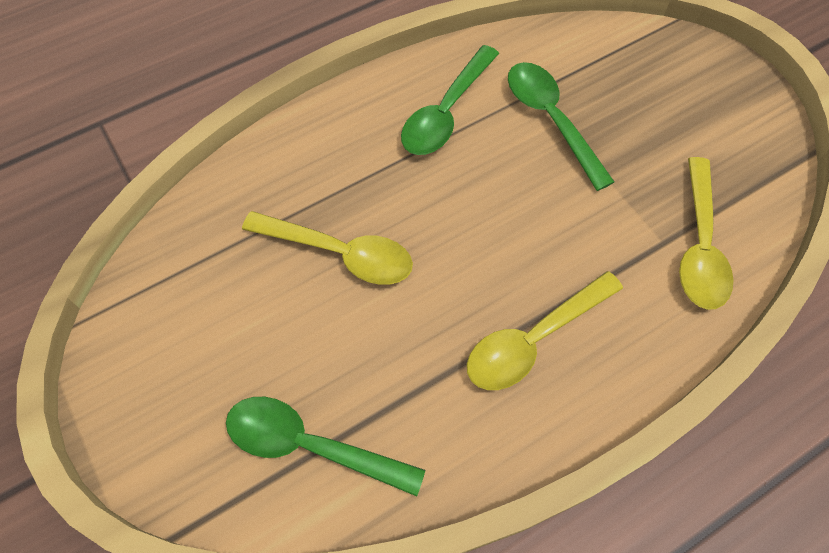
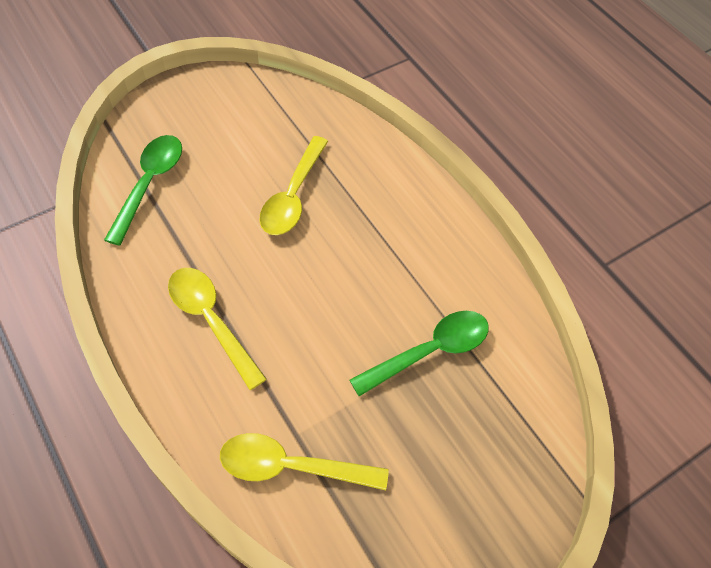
camera: 85 degrees right, 5 degrees down
green spoon [401,45,499,155] -> none

